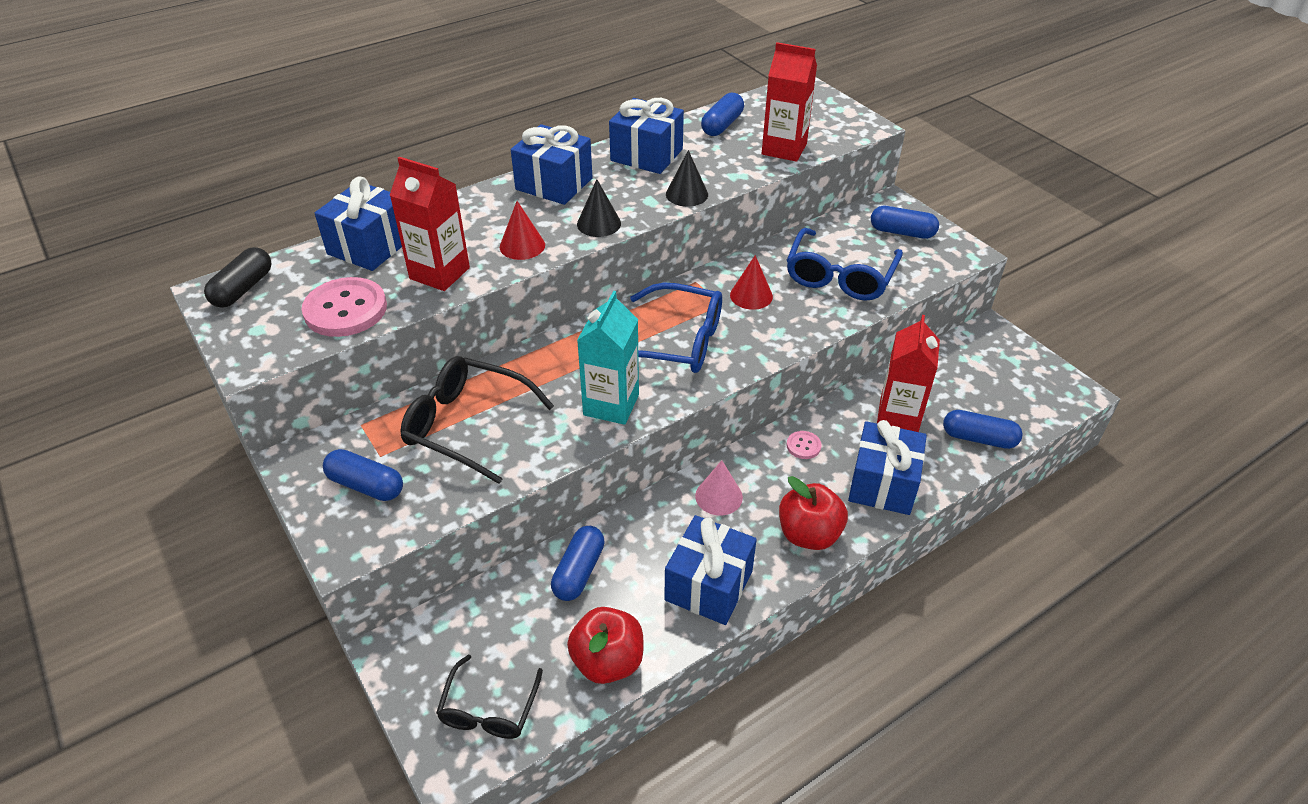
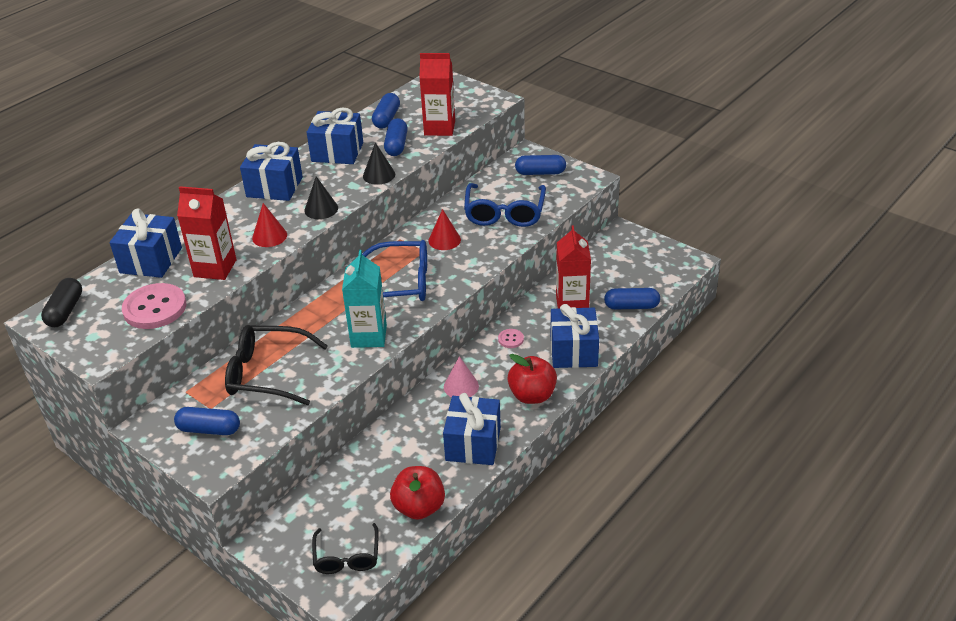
camera: 15 degrees left, 5 degrees down
blue capsule [551,526,605,601] -> blue capsule moved to [384,118,408,156]

